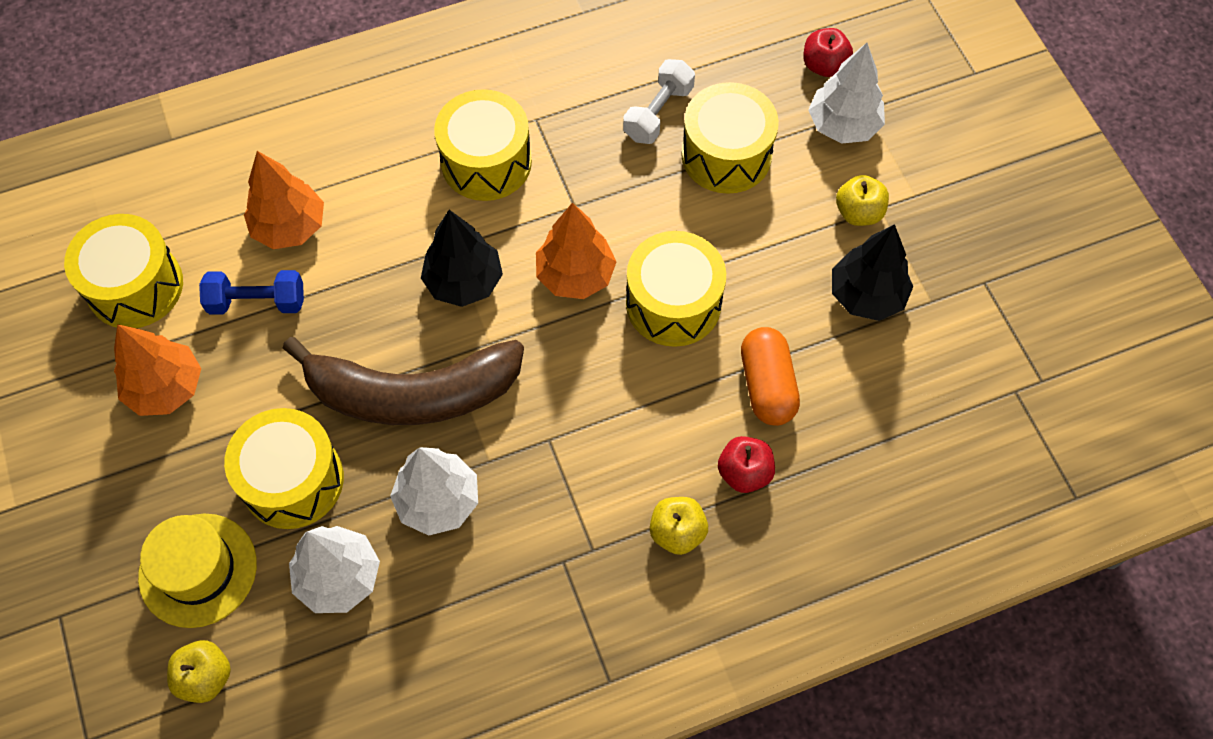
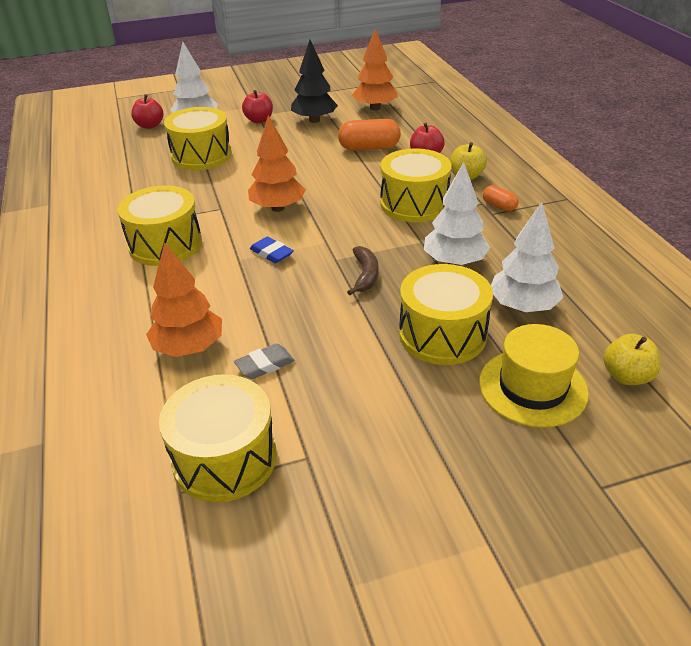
camera: 85 degrees left, 25 degrees down
orange tree [114,324,201,416] -> orange tree moved to [352,28,398,110]
blue dumbbell [199,270,304,315] -> grey eraser [234,344,295,379]
brown banana [283,337,524,425] -> brown banana [347,246,378,295], size x0.40
black tree [421,210,503,307] -> blue eraser [250,237,293,263]
white dumbbell [623,59,695,144] -> none
yellow drum [626,231,726,347] -> yellow drum moved to [380,148,451,222]
yellow apple [836,175,889,226] -> red apple [242,90,273,123]
none -> orange capsule [483,185,519,212]

